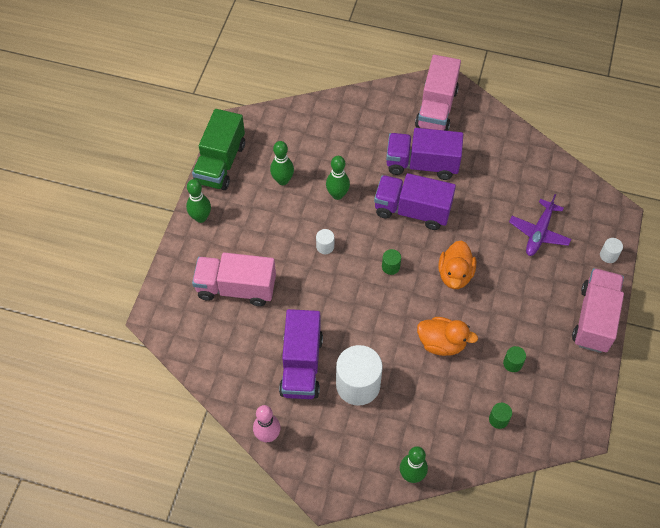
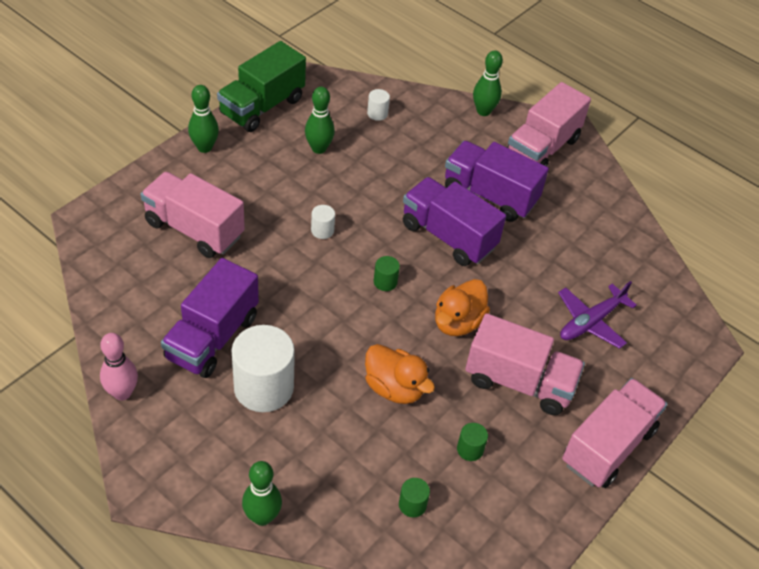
camera: 20 degrees right, 10 degrees down
green bowling pin [326,156,350,200] -> green bowling pin moved to [473,50,503,116]
white cylinder [600,238,623,263] -> white cylinder moved to [367,89,390,121]
none -> pink truck [465,313,585,415]

